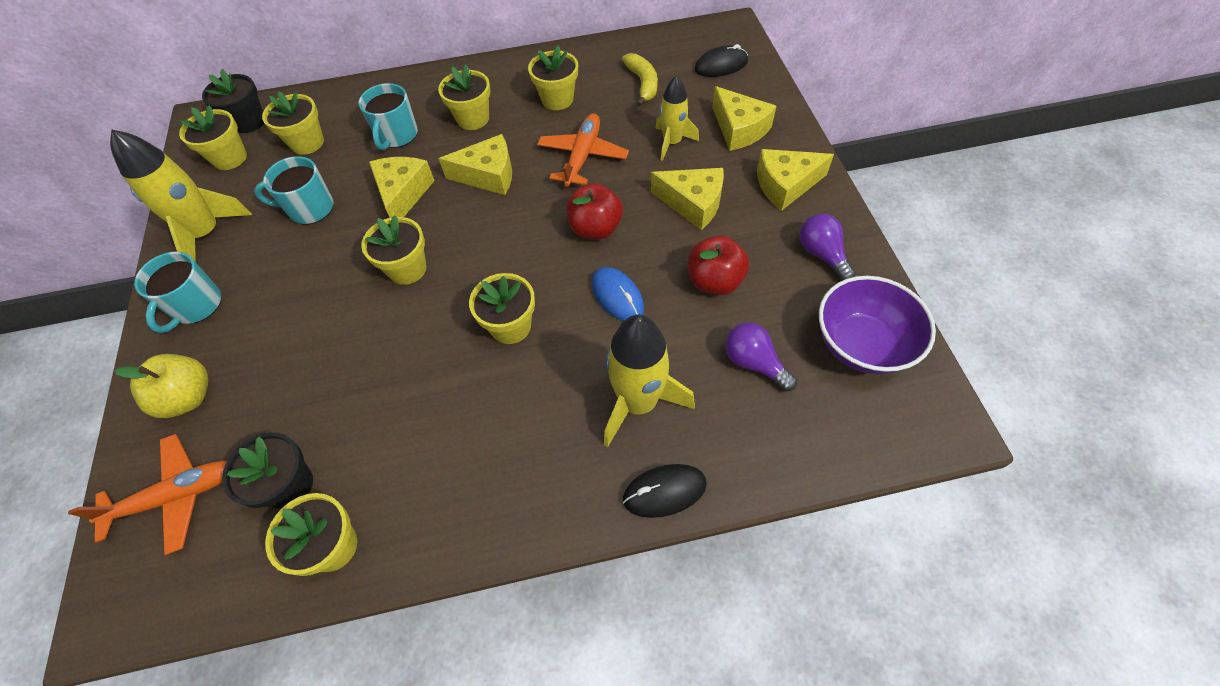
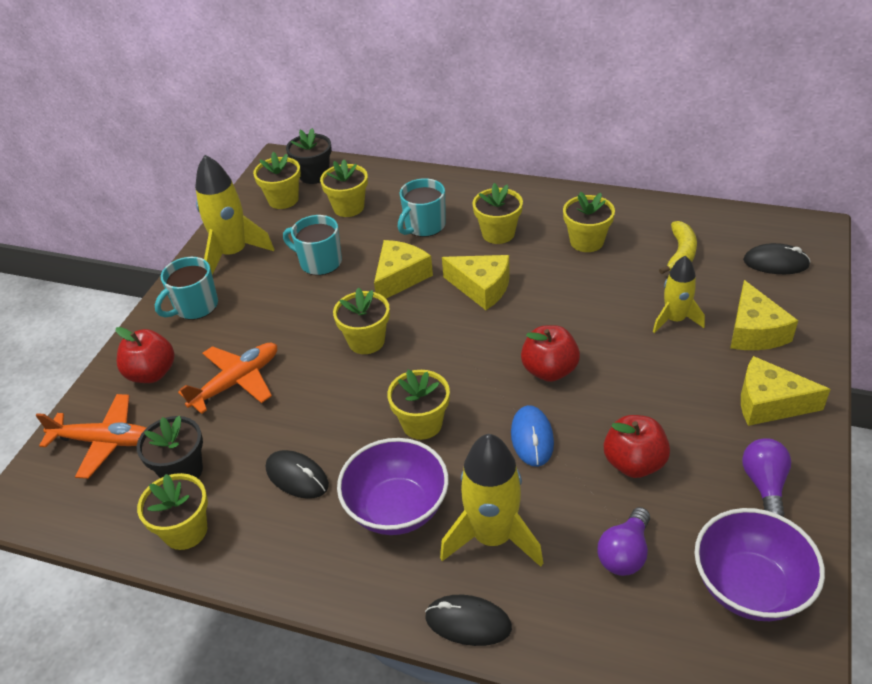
camera: 30 degrees right, 15 degrees down
yellow apple [114,354,208,418] -> red apple [116,327,175,383]
orange plane [537,114,629,187] -> orange plane moved to [178,343,277,414]
yellow cheese [651,168,724,230] -> none
purple light bulb [725,323,797,392] -> purple light bulb turned 135 degrees counterclockwise [597,507,650,576]
none -> black mouse [266,450,329,499]
none -> purple bowl [337,438,449,535]

